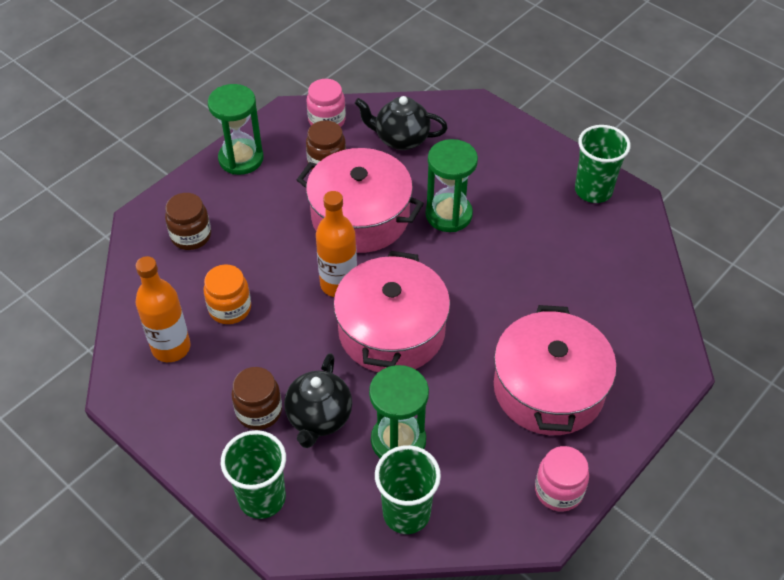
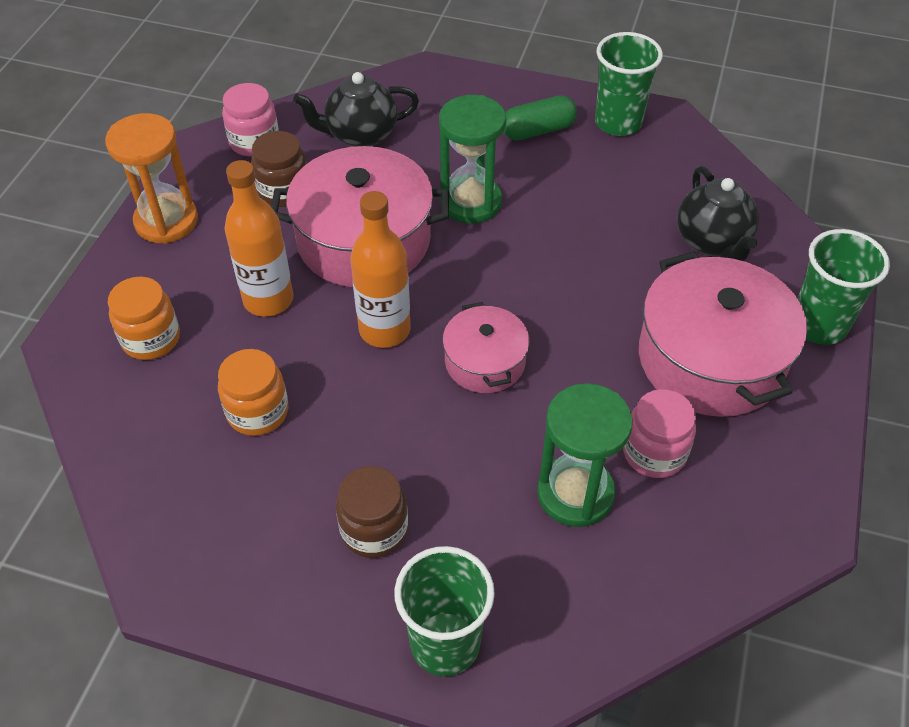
camera: 25 degrees left, 0 degrees up
orange bottle [135,256,191,362] -> orange bottle moved to [224,160,293,317]
brown jar [165,193,211,250] -> orange jar [108,277,180,360]
green hourglass [208,84,263,175] -> orange hourglass [105,113,198,244]
black teapot [284,353,352,448] -> black teapot moved to [677,166,759,261]
pink pot [333,251,450,372] -> pink pot [442,302,530,393], size x0.55
green cup [375,445,441,534] -> green cup moved to [798,229,890,345]
pink jar [535,446,589,512] -> pink jar moved to [623,389,696,478]
none -> green capsule [504,95,577,140]

